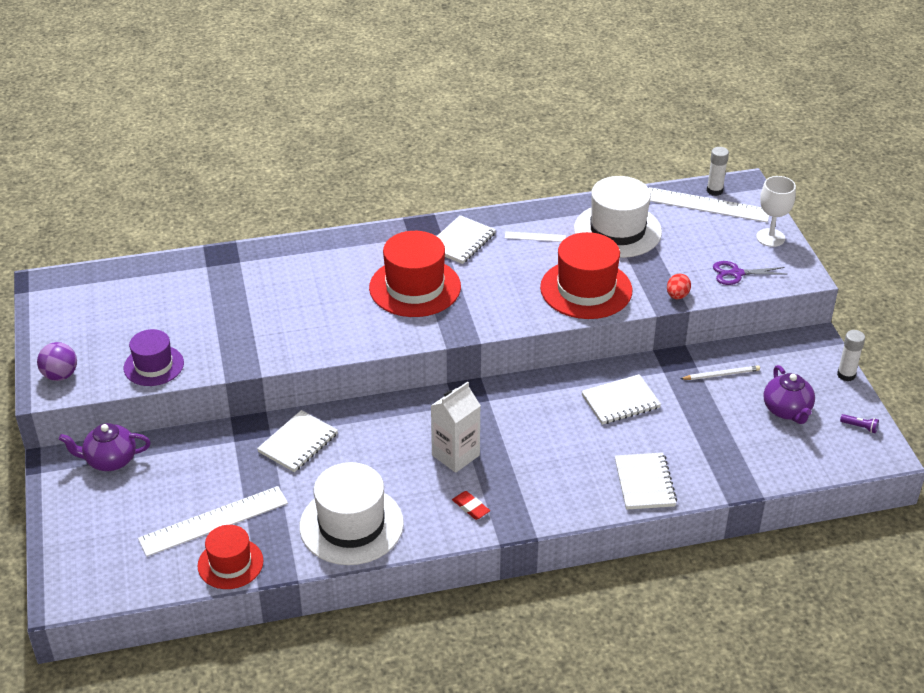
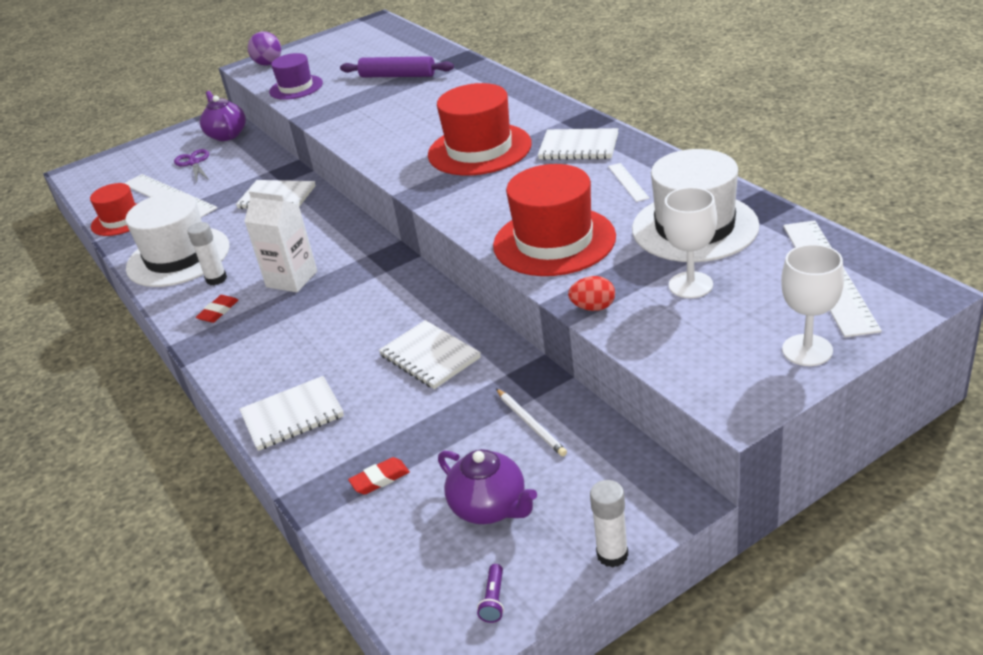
camera: 75 degrees right, 5 degrees down
white glue stick [707,147,729,196] -> white glue stick moved to [187,222,227,285]
purple scissors [713,261,788,285] -> purple scissors moved to [174,149,209,182]
purple teapot [764,365,815,424] -> purple teapot turned 105 degrees counterclockwise [438,449,537,524]
none -> purple rolling pin [340,56,454,77]
none -> red eraser [348,457,410,495]
none -> white goblet [663,187,717,298]

